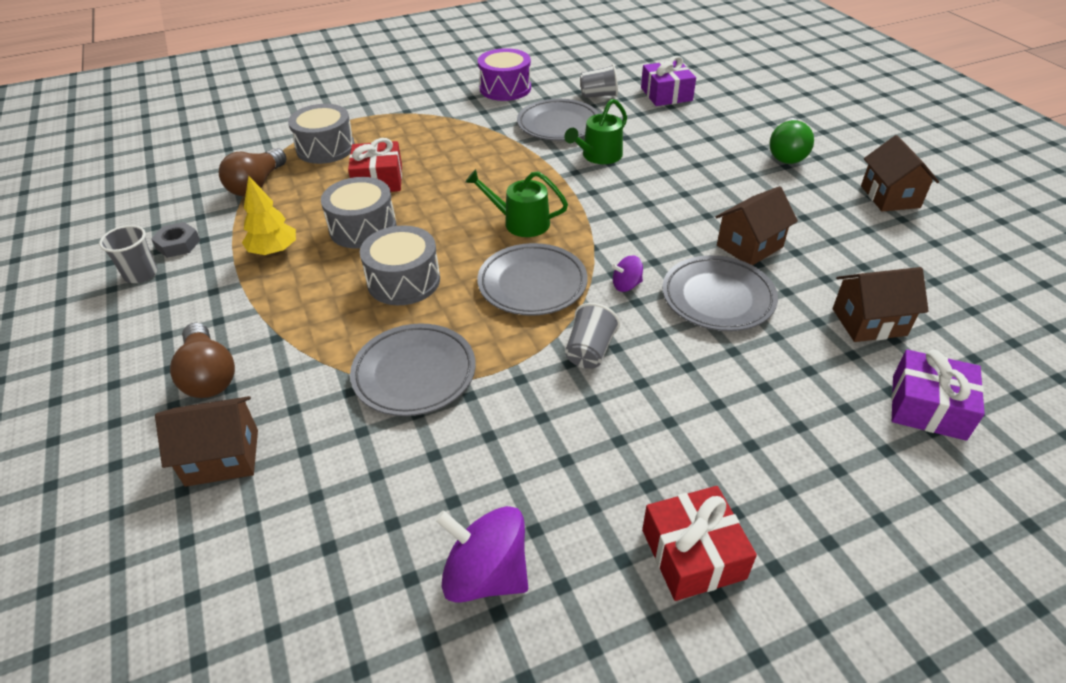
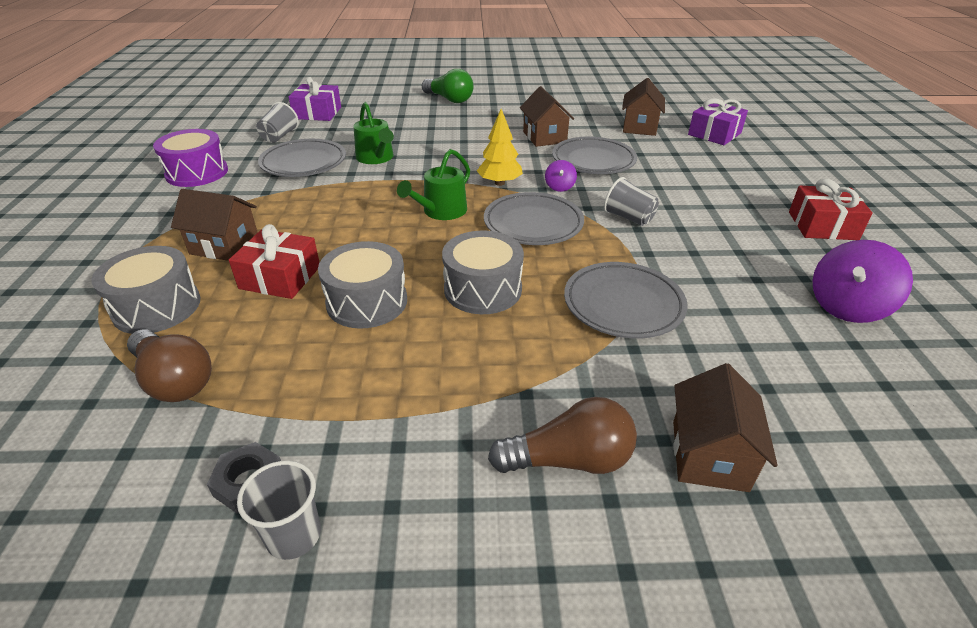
camera: 70 degrees left, 5 degrees down
yellow tree [242,175,296,255] -> yellow tree moved to [477,109,523,186]
brown house [861,135,939,211] -> brown house moved to [171,189,258,261]

